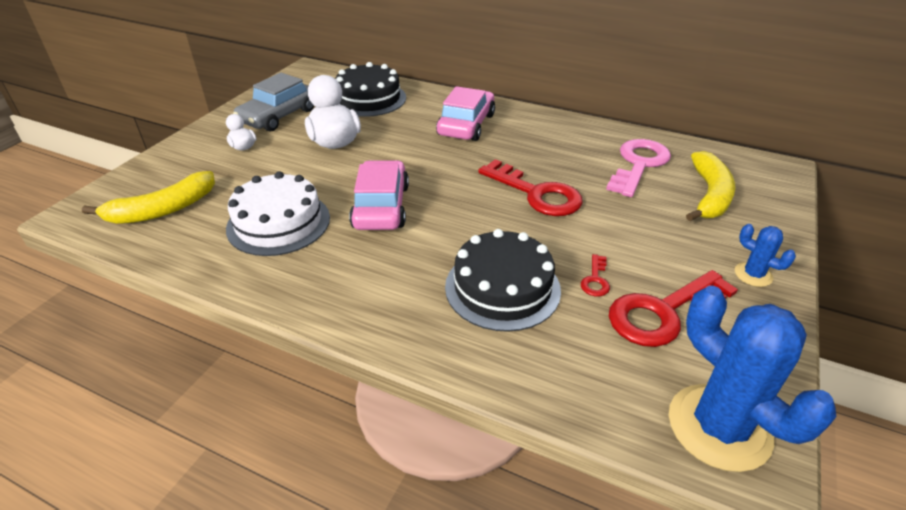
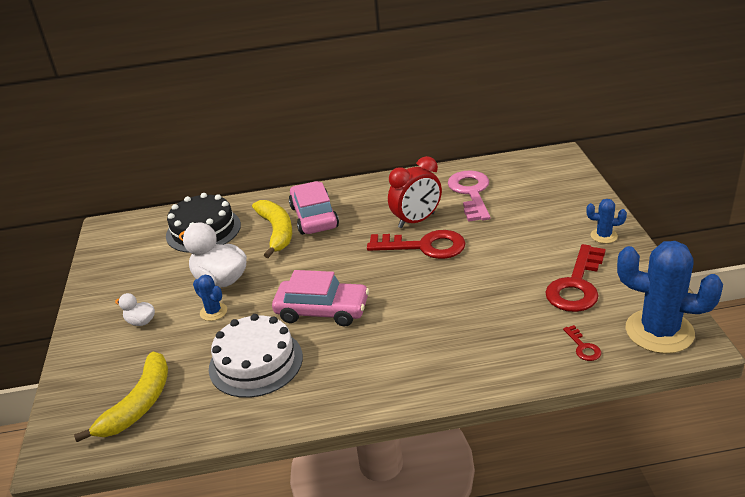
camera: 30 degrees left, 5 degrees down
grey car [233,73,314,132] -> none
pink car [349,160,409,230] -> pink car turned 135 degrees clockwise [272,270,369,327]
black cake [445,229,561,332] -> none
red key [581,254,610,296] -> red key moved to [563,325,601,361]
yellow banana [686,151,735,221] -> yellow banana moved to [252,200,292,258]
none -> blue cactus [193,275,227,321]
none -> red clock [388,156,442,228]

